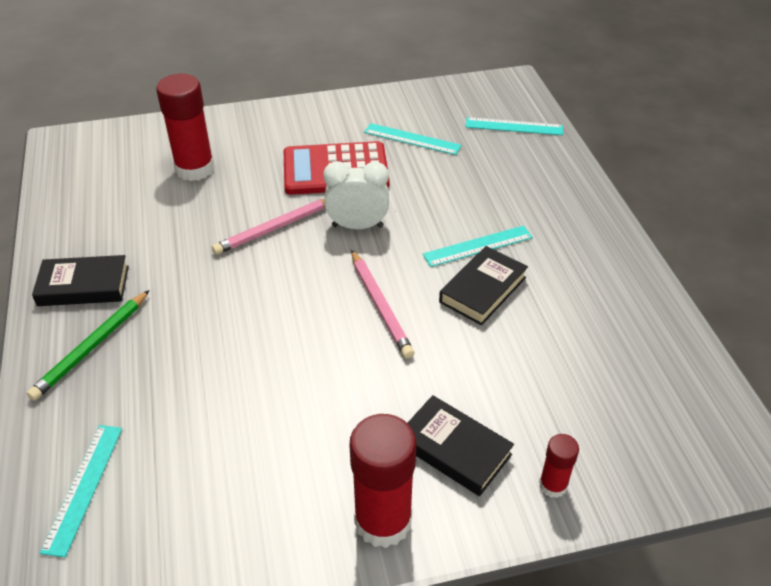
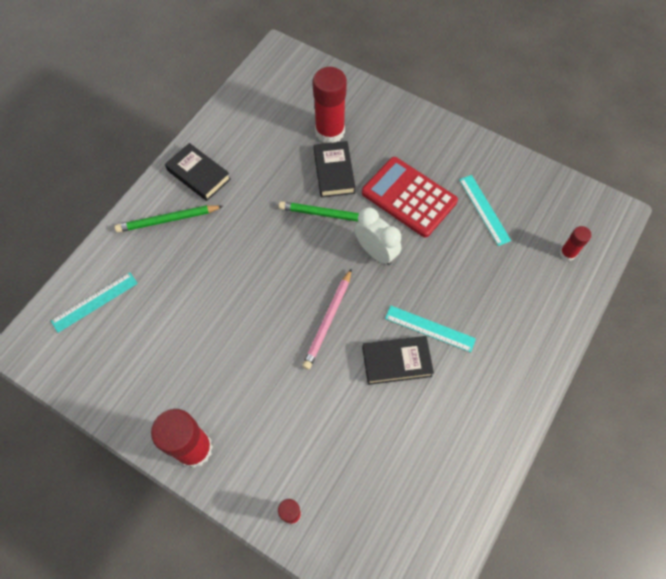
camera: 45 degrees right, 20 degrees up
pink pencil [212,199,325,255] -> green pencil [279,201,386,222]
black book [408,395,514,496] -> black book moved to [314,141,356,197]
turquoise ruler [466,117,563,135] -> red glue stick [560,226,592,261]

